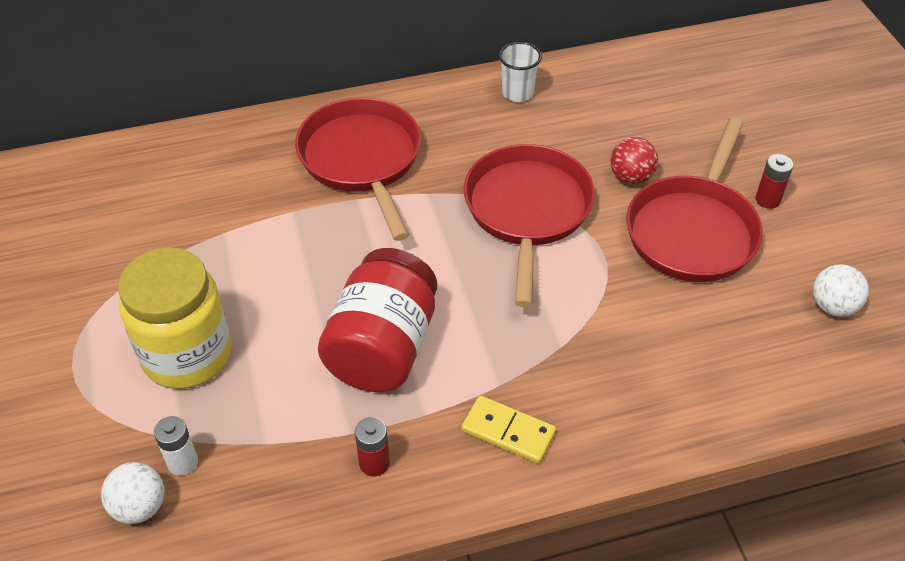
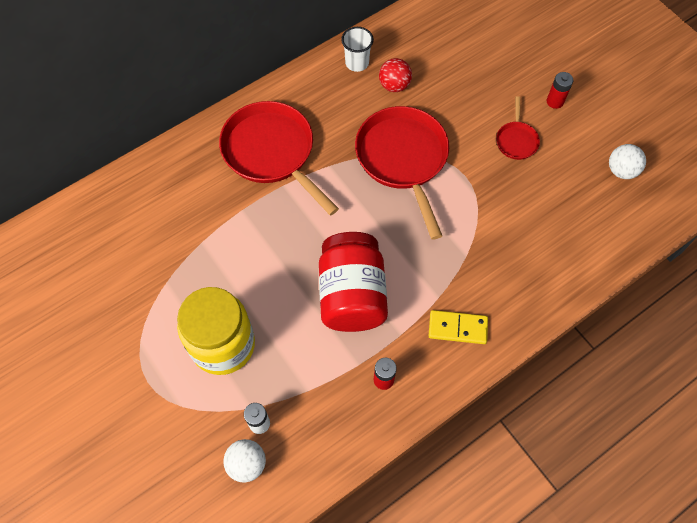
camera: 20 degrees left, 15 degrees up
red ball [610,137,658,184] -> red ball moved to [379,58,412,92]
red pan [626,118,763,282] -> red pan [496,96,540,160], size x0.47

